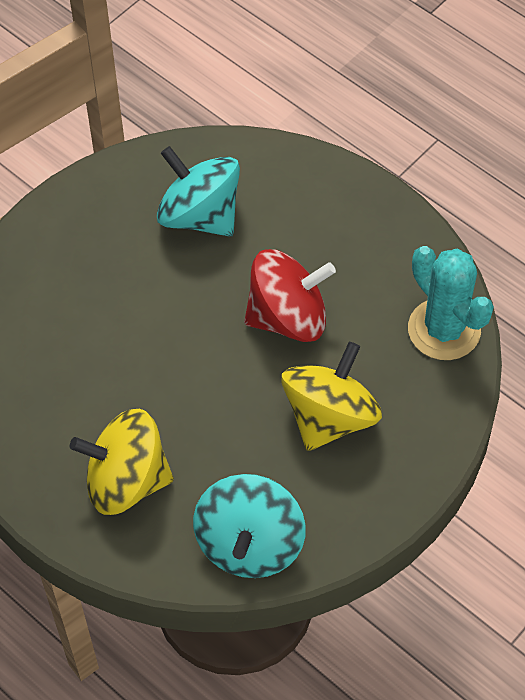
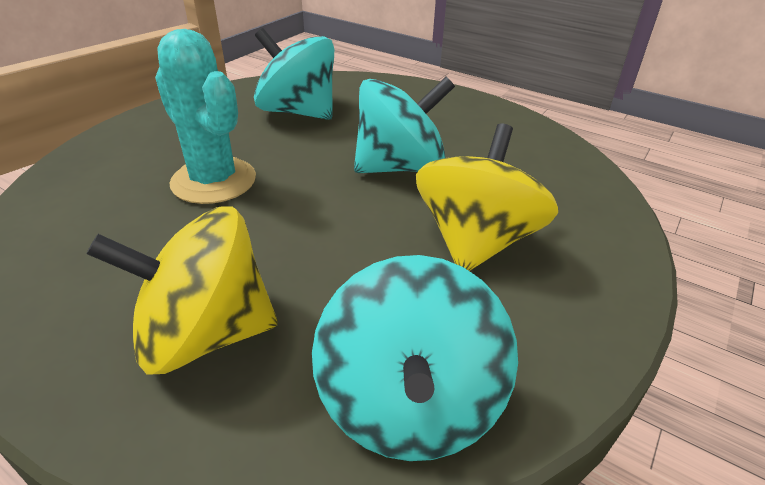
camera: 10 degrees left, 20 degrees down
red spinning top [244,249,336,342] -> turquoise spinning top [354,77,455,173]
turquoise cactus [408,246,494,360] -> turquoise cactus moved to [155,29,256,204]

